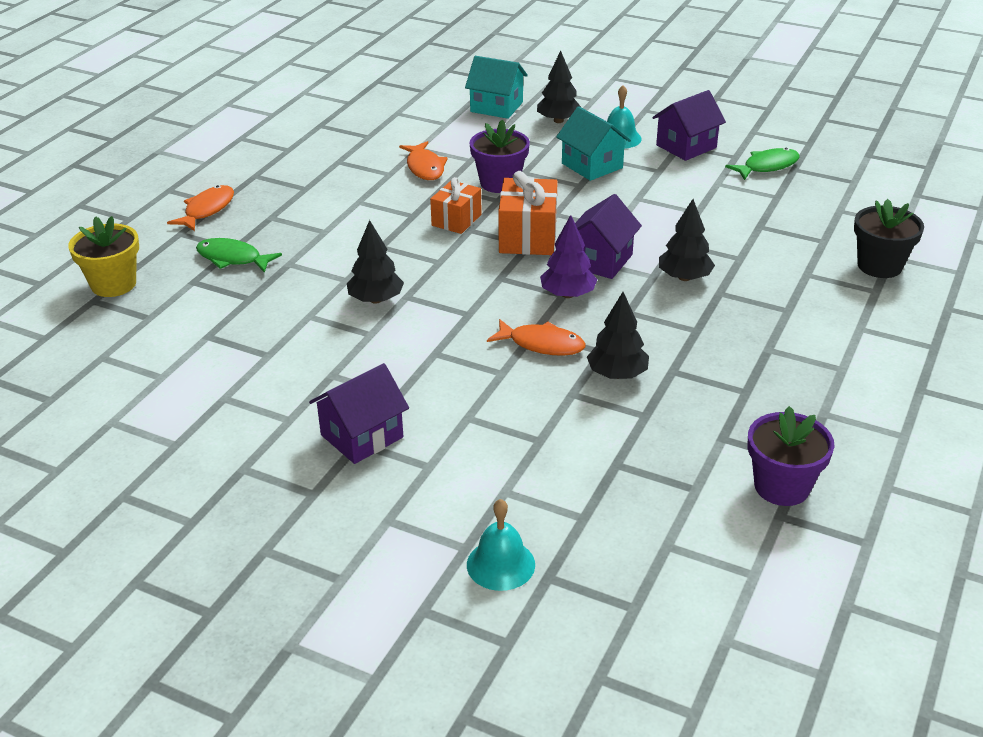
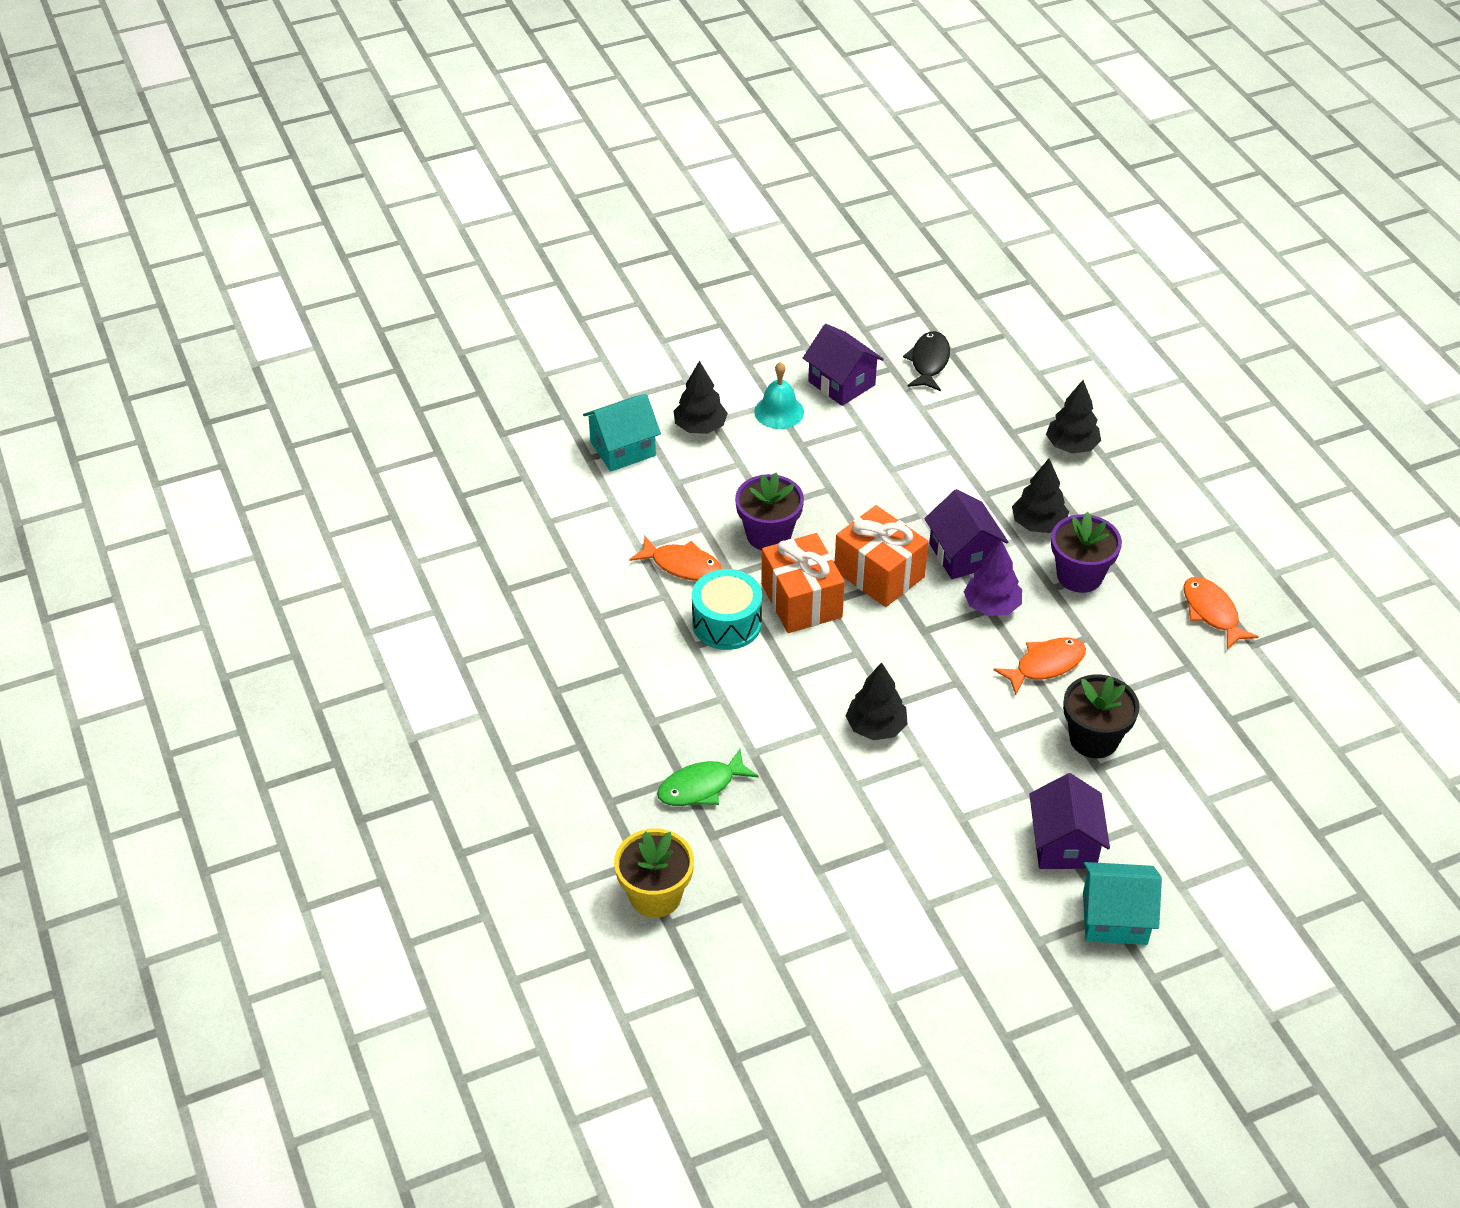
camera: 50 degrees left, 10 degrees up
orange fish [167,185,234,231] -> orange fish moved to [1183,577,1259,649]
orange gift [430,177,482,234] -> orange gift [761,533,845,633], size x1.53
turquoise bell [467,499,535,591] -> none
turquoise house [556,106,631,181] -> turquoise house moved to [1083,862,1162,945]
black tree [587,292,649,379] -> black tree moved to [1046,380,1101,454]
purple house [653,90,726,161] -> purple house turned 45 degrees counterclockwise [803,324,884,406]
green fish [725,148,800,180] -> black fish [903,331,950,391]
purple flower pot [748,406,834,506] -> purple flower pot moved to [1051,512,1122,593]
black flower pot [854,199,924,278] -> black flower pot moved to [1063,675,1140,758]
none -> turquoise drum [692,569,762,650]

